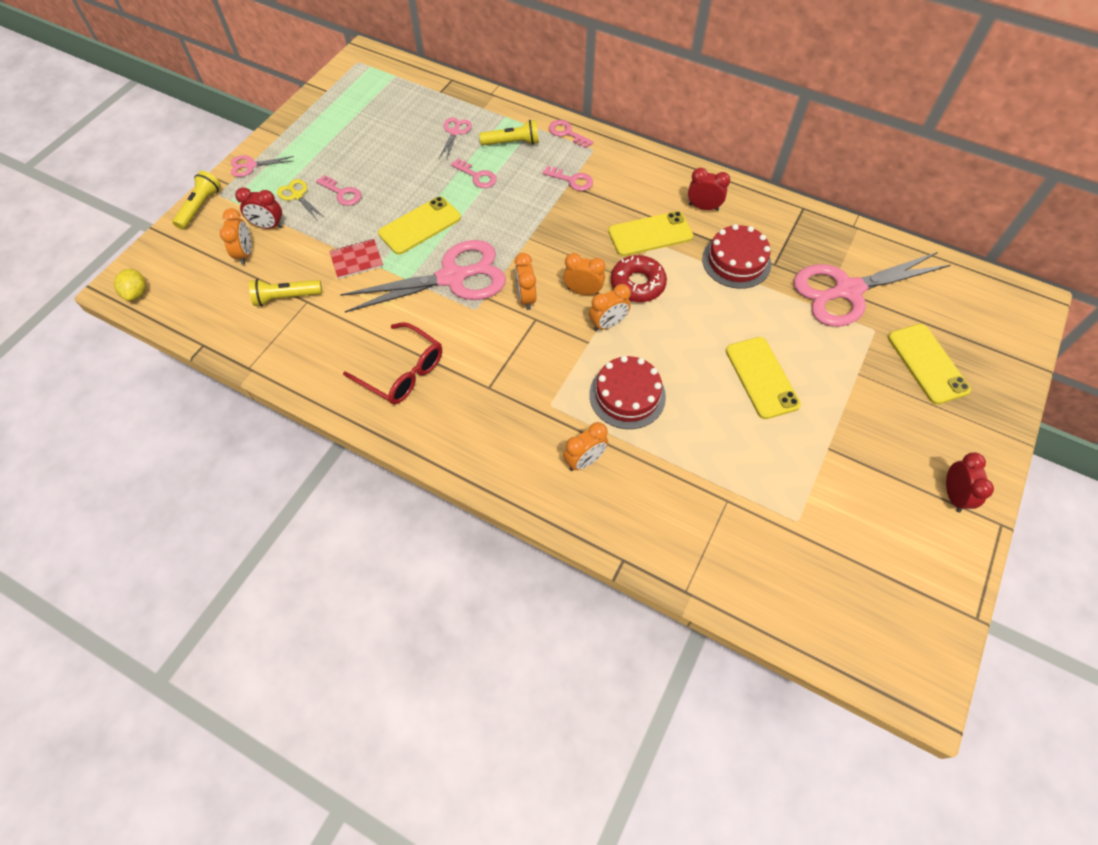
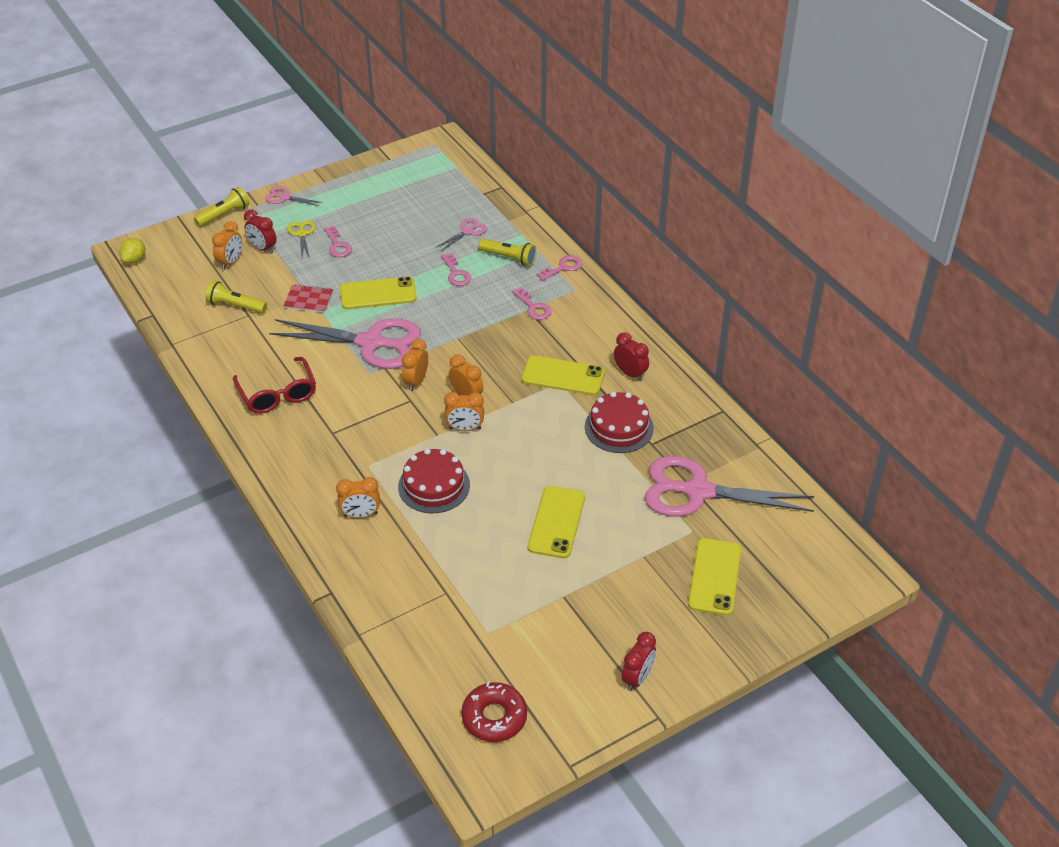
camera: 30 degrees right, 15 degrees down
pink key [549,120,593,148] -> pink key turned 75 degrees clockwise [536,255,582,281]
red donut [611,255,667,302] -> red donut moved to [461,682,527,742]

